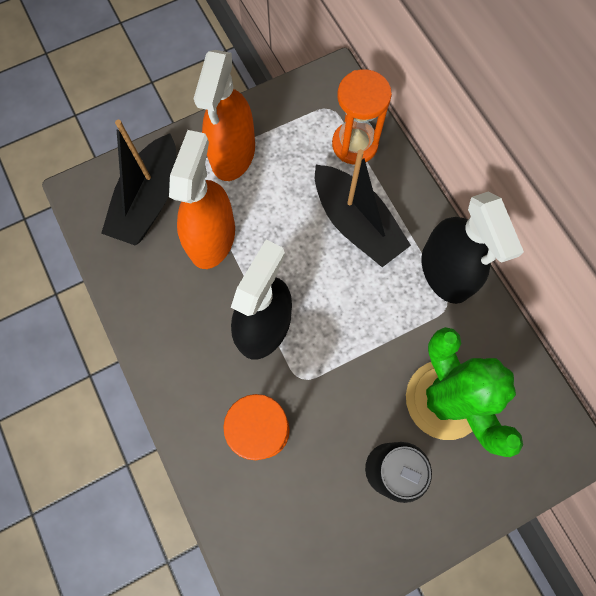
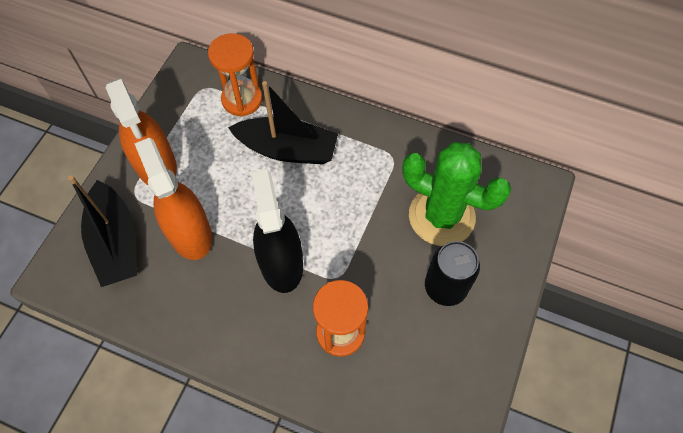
camera: 40 degrees left, 10 degrees down
black spray bottle [421,191,524,304] -> none

